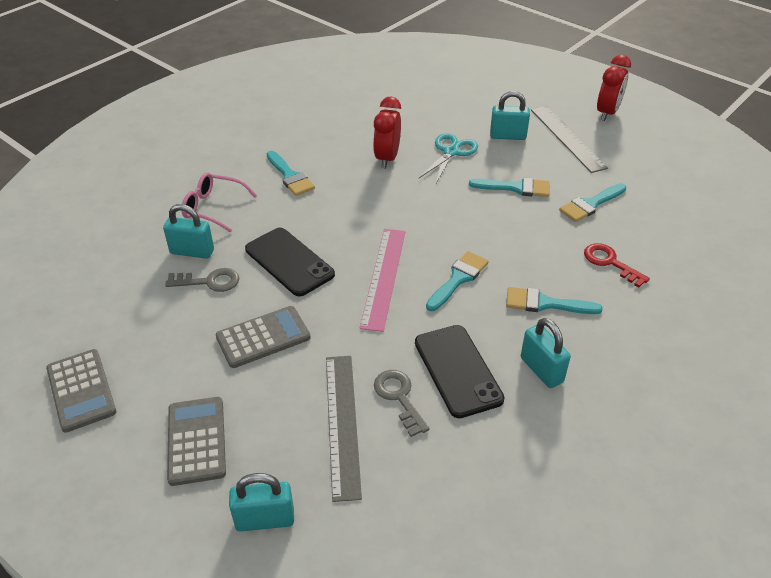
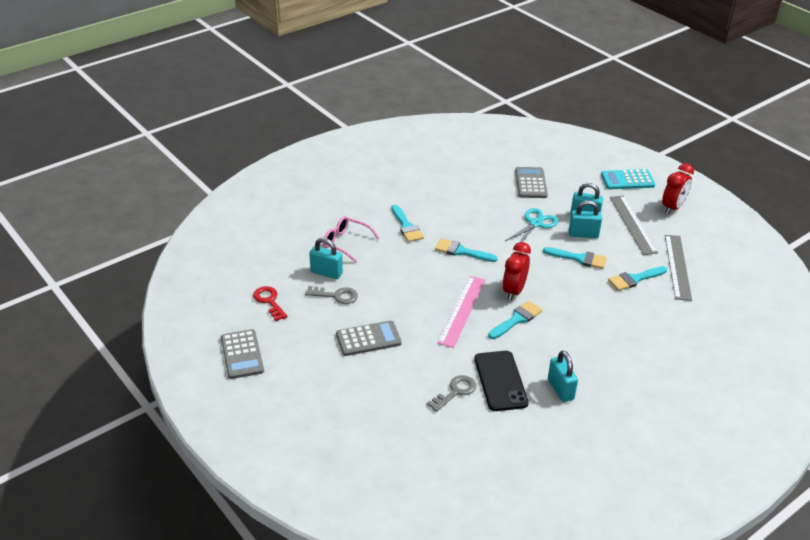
camera: 10 degrees right, 5 degrees down
grey calculator [167,397,226,486] -> grey calculator moved to [515,167,548,198]
turquoise padlock [229,473,294,532] -> turquoise padlock moved to [569,200,602,238]
black phone [245,228,335,296] -> none
grey ruler [326,356,362,502] -> grey ruler moved to [665,235,692,301]
red clock [373,96,401,169] -> red clock moved to [502,242,531,301]
grey key [374,370,430,437] -> grey key turned 60 degrees clockwise [427,375,476,412]
turquoise brush [506,287,602,314] -> turquoise brush moved to [435,239,498,262]
red key [584,243,650,288] -> red key moved to [253,286,288,321]
none -> turquoise calculator [601,169,655,189]

